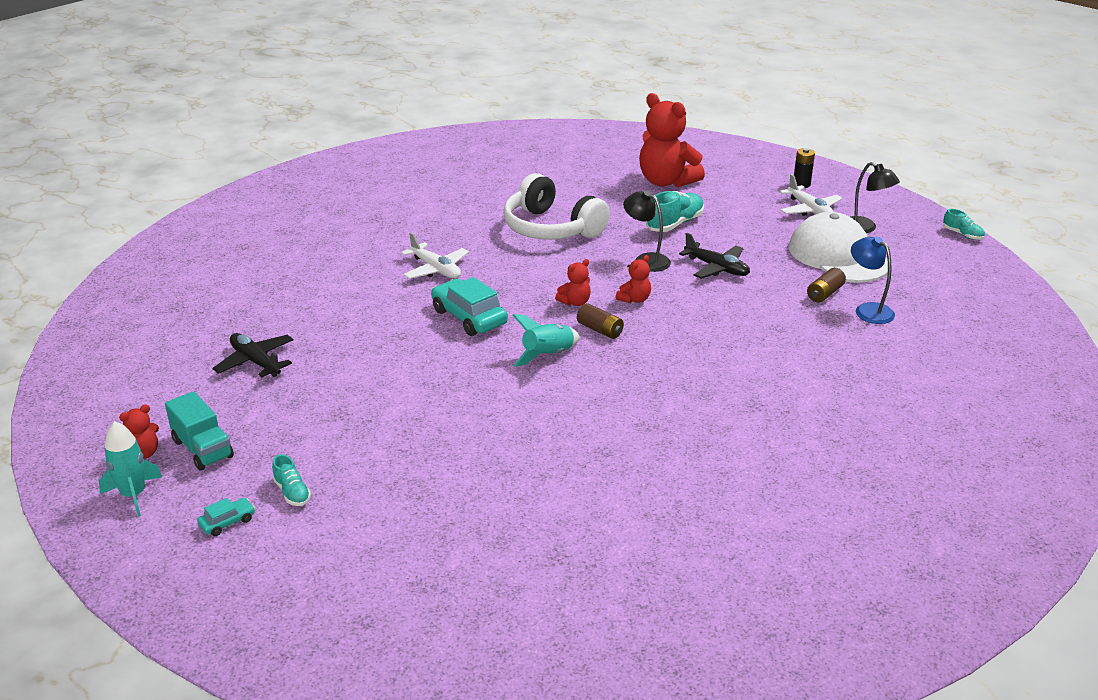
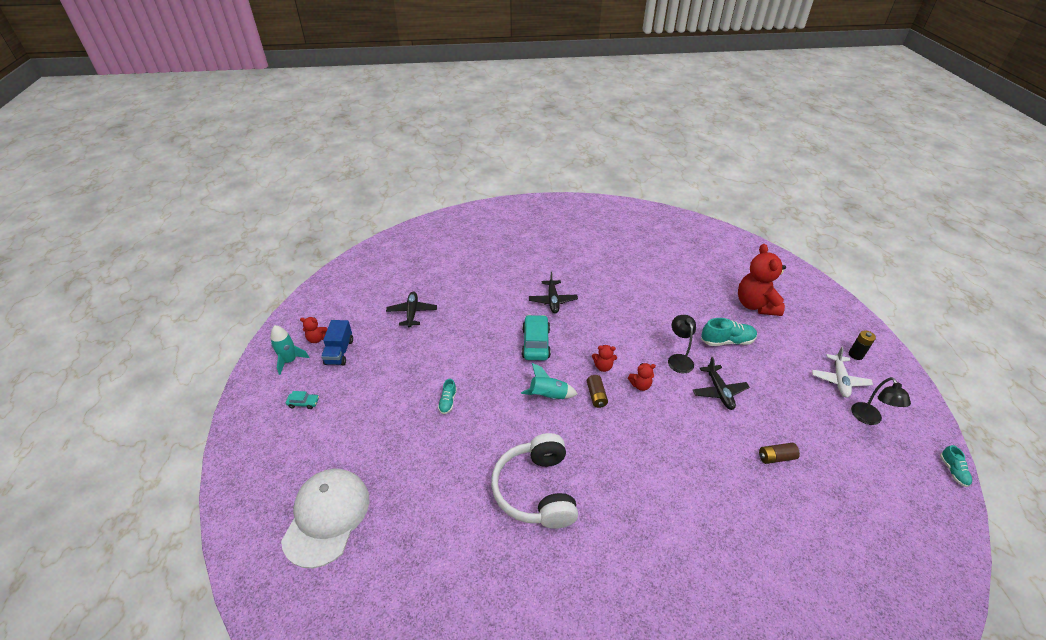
camera: 40 degrees right, 10 degrees up
turquoise truck [165,391,234,470] -> blue truck [321,320,353,366]
turquoise shoe [272,454,311,506] -> turquoise shoe moved to [438,379,457,414]
white plane [401,232,469,279] -> black plane [529,272,578,313]
white headphones [503,173,610,240] -> white headphones moved to [491,433,578,529]
white cap [789,212,888,283] -> white cap moved to [281,469,369,568]
blue lamp [851,237,895,324] -> none

